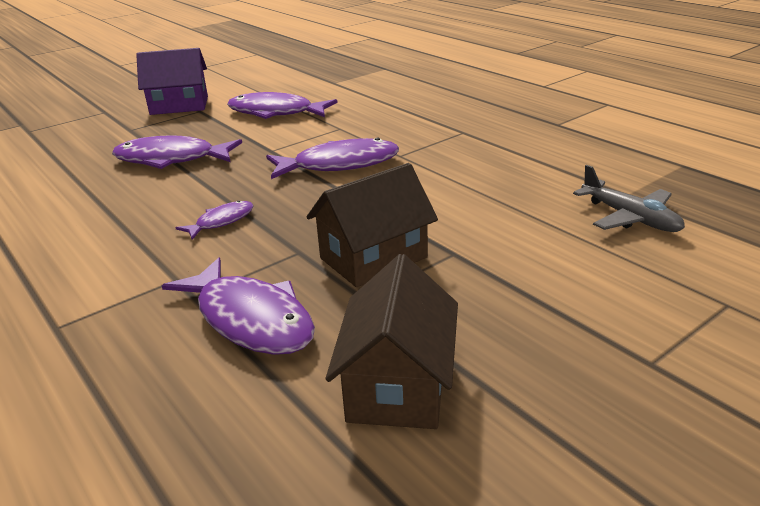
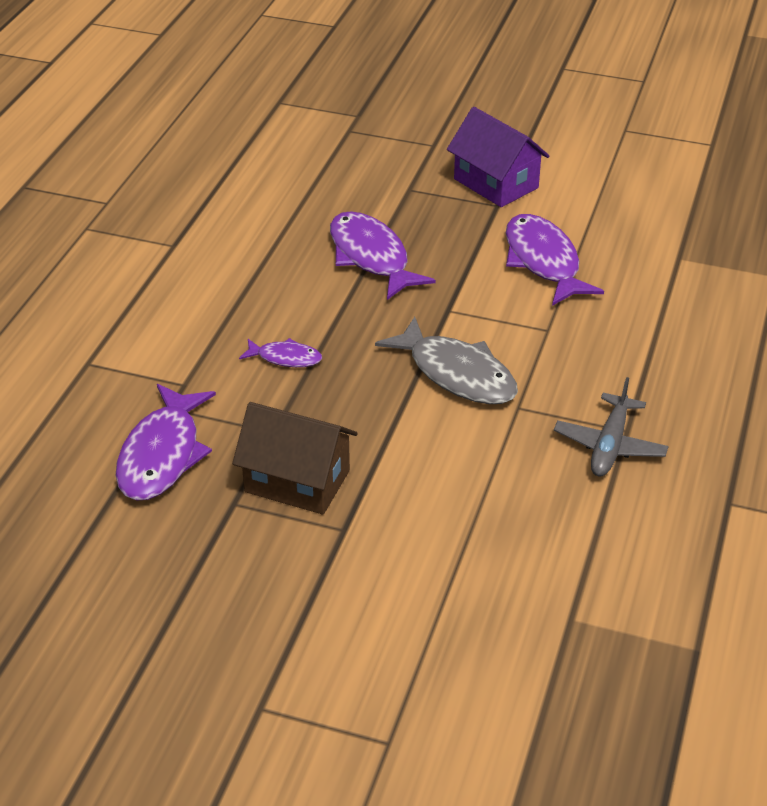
camera: 55 degrees right, 10 degrees up
purple fish [266,138,399,179] -> grey fish [375,317,518,404]
brown house [325,254,458,429] -> none
grey plane [573,165,685,232] -> grey plane moved to [554,377,668,477]

